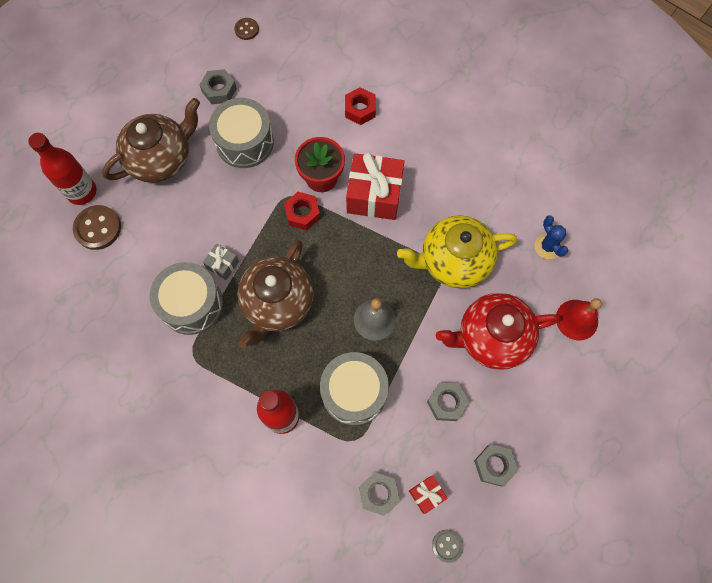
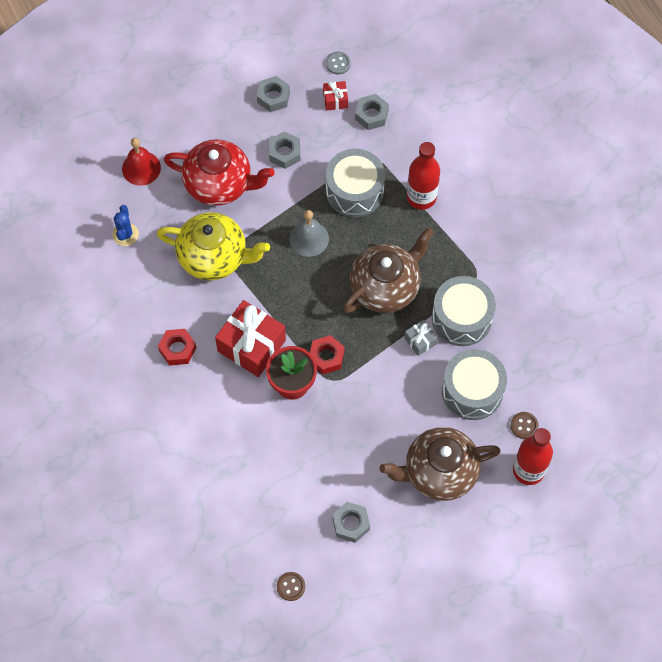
camera: 155 degrees left, 5 degrees down
brown button [73,205,121,250] -> brown button [511,412,538,439], size x0.58
grey drum [209,98,274,168] -> grey drum moved to [442,349,507,420]
red nut [345,87,376,125] -> red nut moved to [158,329,196,366]

